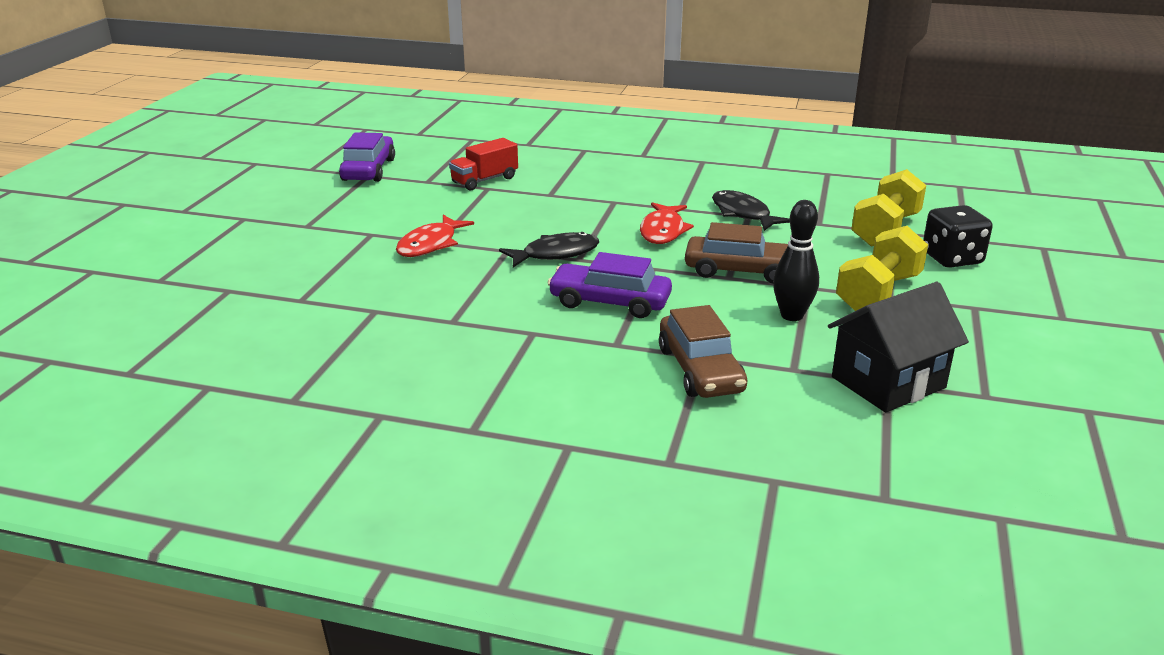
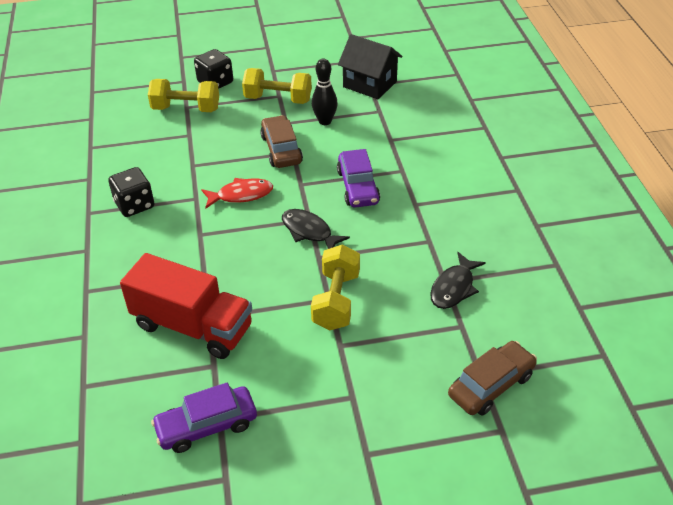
camera: 115 degrees left, 15 degrees up
red fish [396,215,474,257] -> yellow dumbbell [311,244,360,330]
red truck [449,138,518,190] -> red truck [120,253,252,359], size x1.86
brown car [659,305,747,398] -> brown car moved to [448,341,537,416]
black fish [712,190,790,231] -> black fish moved to [430,252,486,309]
none -> black dice [108,167,154,217]

